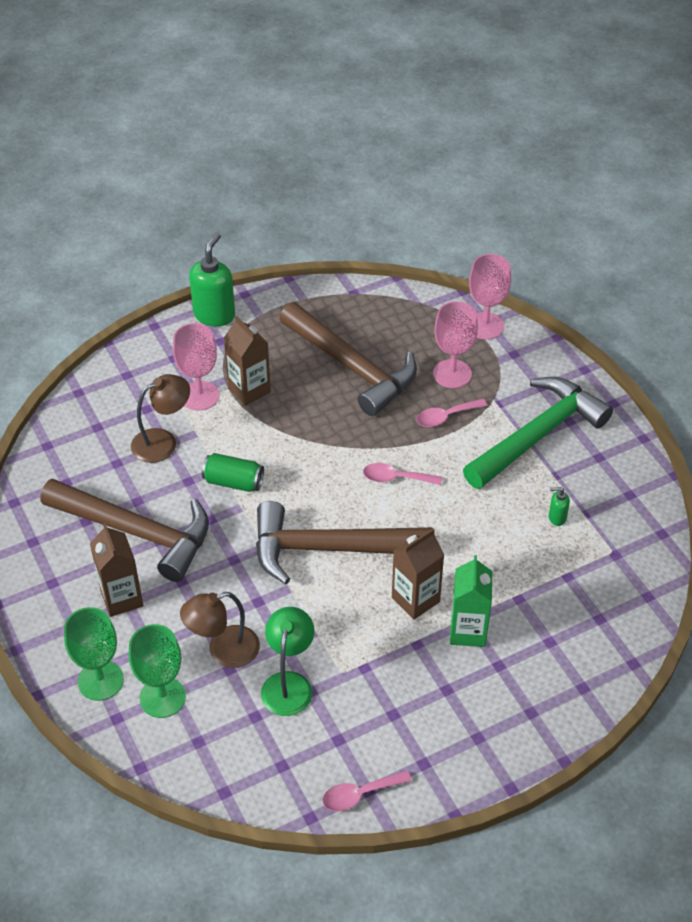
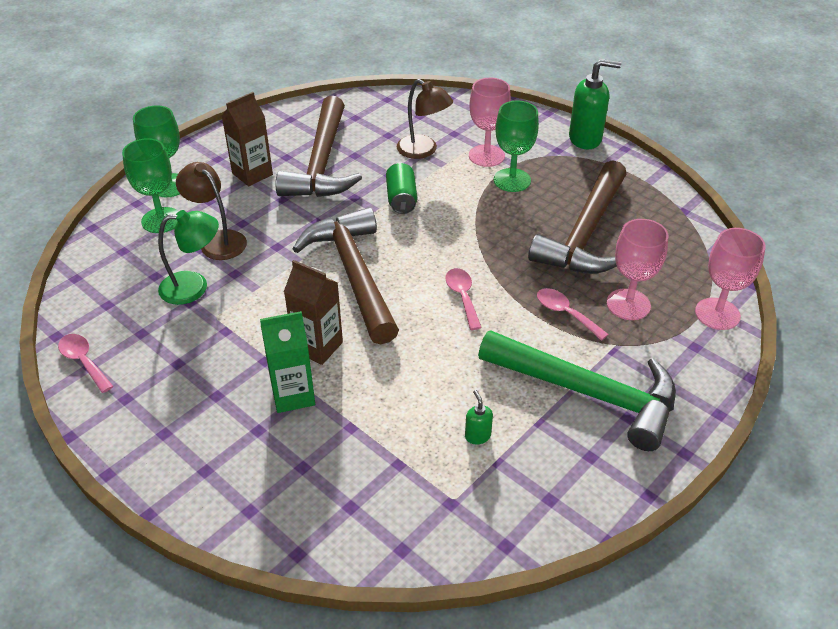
camera: 70 degrees right, 5 degrees down
brown carton [223,316,271,406] -> green goblet [493,101,539,192]

